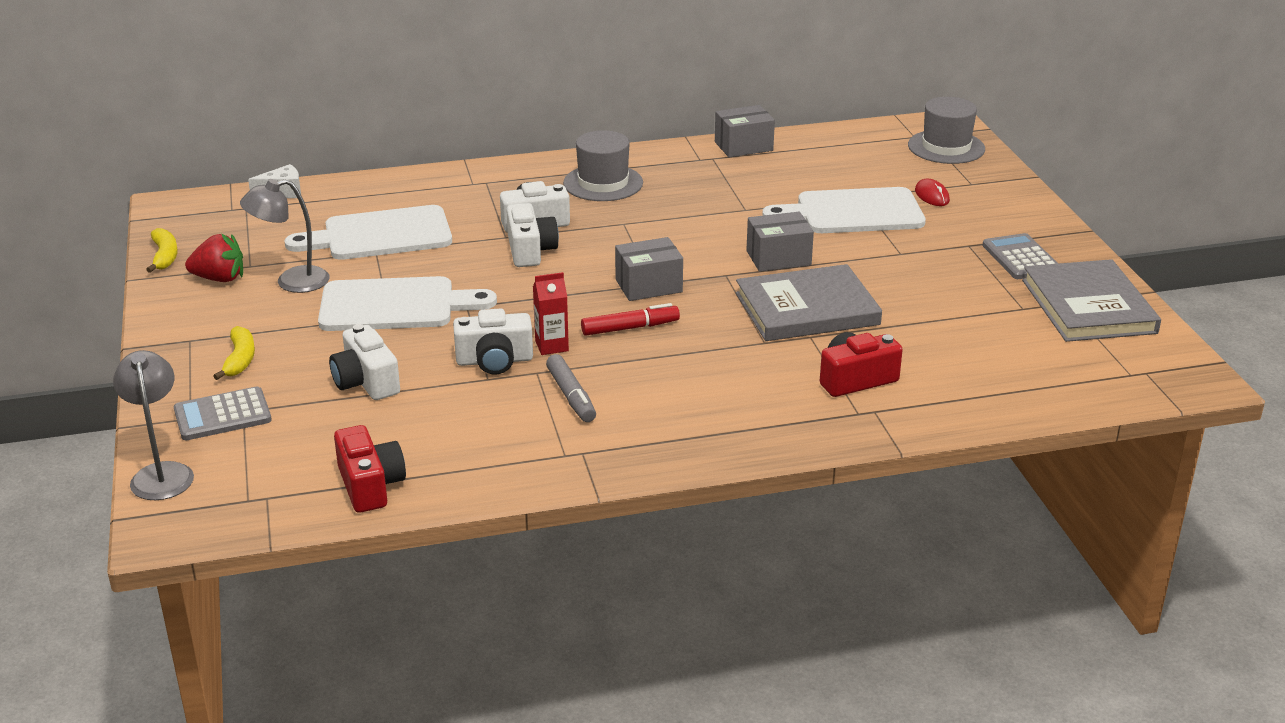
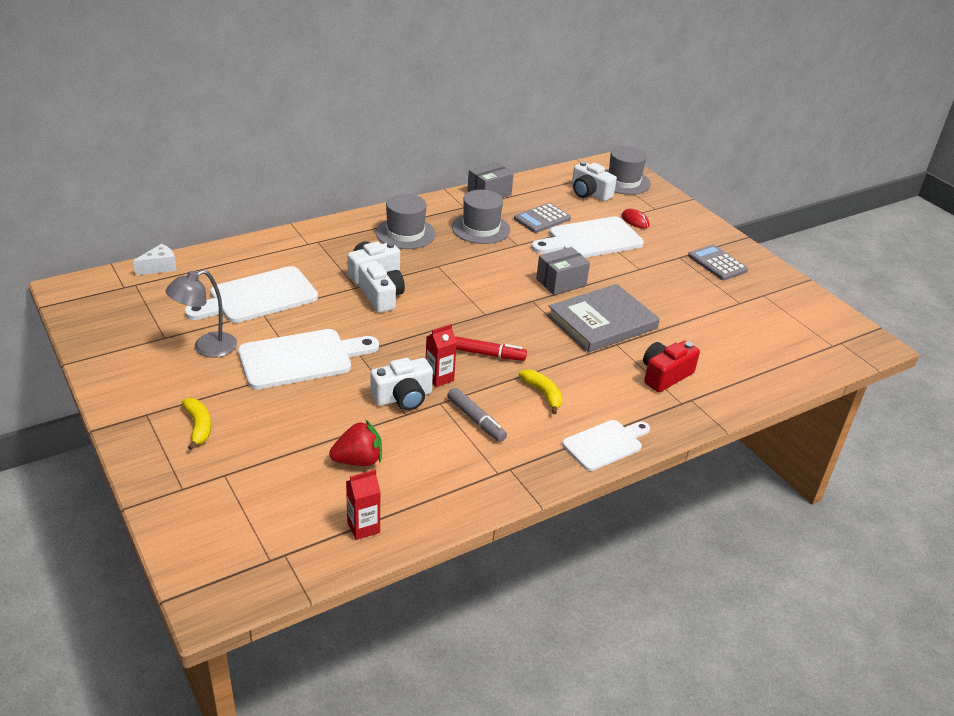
camera: 20 degrees left, 5 degrees up
grey lamp [113,350,194,500] -> none
yellow banana [146,228,178,273] -> yellow banana moved to [519,369,562,414]
grey calculator [174,386,272,440] -> grey calculator moved to [514,203,571,233]
red strawberry [185,234,243,282] -> red strawberry moved to [329,420,382,466]
white camera [329,324,400,400] -> white camera moved to [572,161,617,201]
red camera [334,425,406,513] -> red carton [346,470,381,540]
red marker [581,303,680,336] -> red marker turned 45 degrees clockwise [455,336,527,361]
grey box [615,237,683,301] -> none
grey book [1022,259,1161,342] -> none
none -> grey hat [452,190,510,244]
none -> white cutting board [562,420,650,471]

